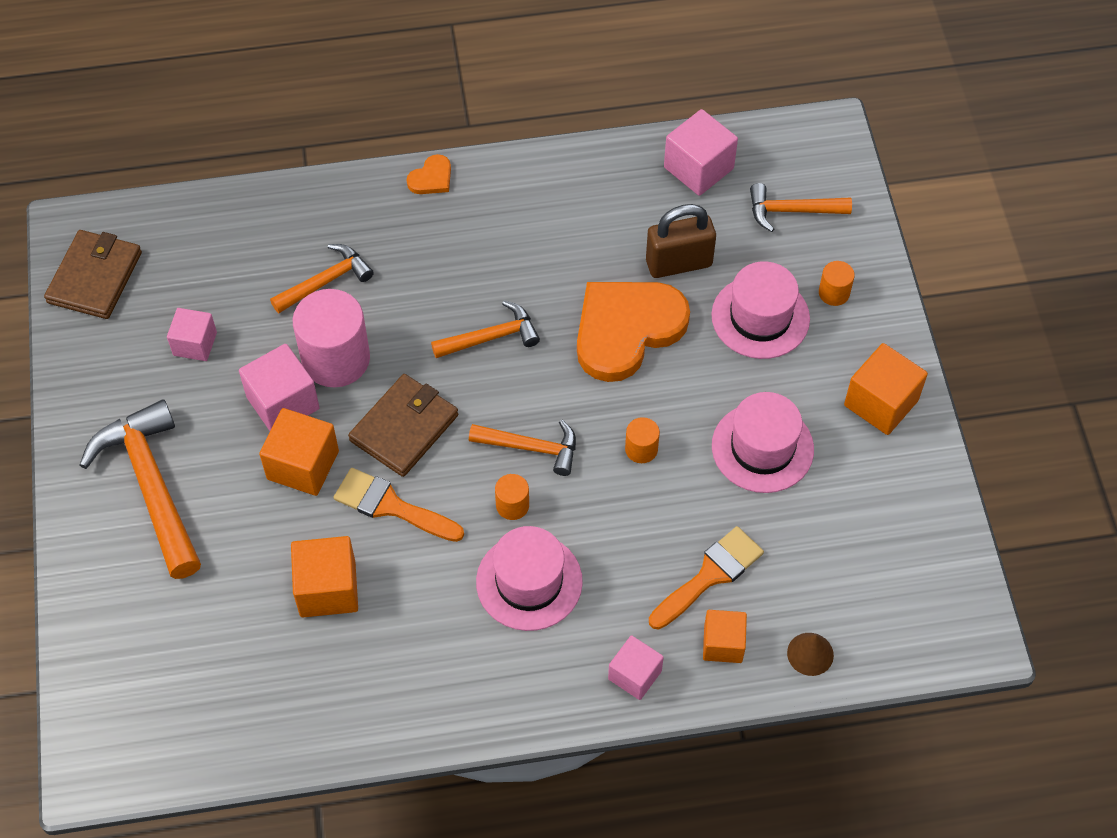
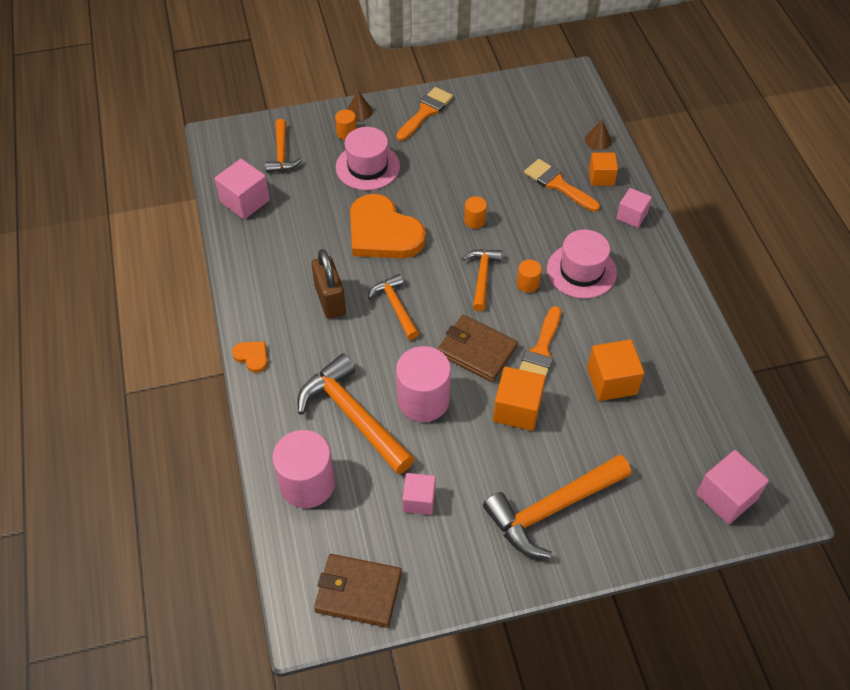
camera: 95 degrees left, 5 degrees down
pink cube [239,344,320,431] -> pink cube moved to [696,450,769,524]
orange hammer [270,244,374,313] -> orange hammer [297,353,415,474], size x1.74
brown padlock [646,204,716,278] -> brown padlock moved to [312,249,346,319]
pink hat [712,392,814,493] -> none
orange cube [844,343,928,435] -> orange brush [396,87,453,141]
none -> pink cylinder [272,430,335,508]
none -> brown cone [347,91,373,121]

